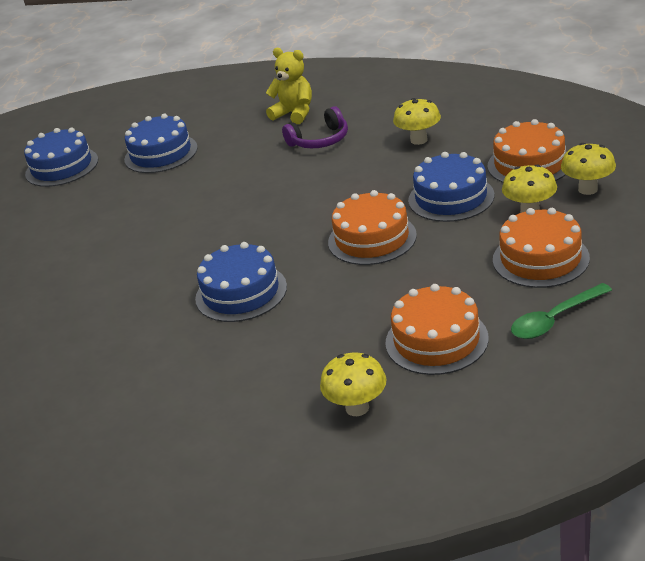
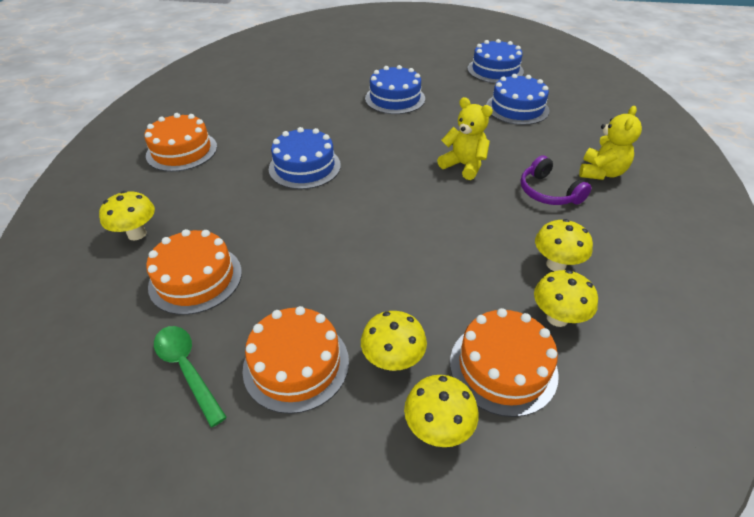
camera: 80 degrees right, 10 degrees up
orange cake [328,190,417,265] -> orange cake moved to [144,113,217,172]
blue cake [408,152,494,222] -> blue cake moved to [365,65,425,114]
none -> yellow teddy bear [437,97,493,180]
none -> yellow mushroom [534,270,598,327]

